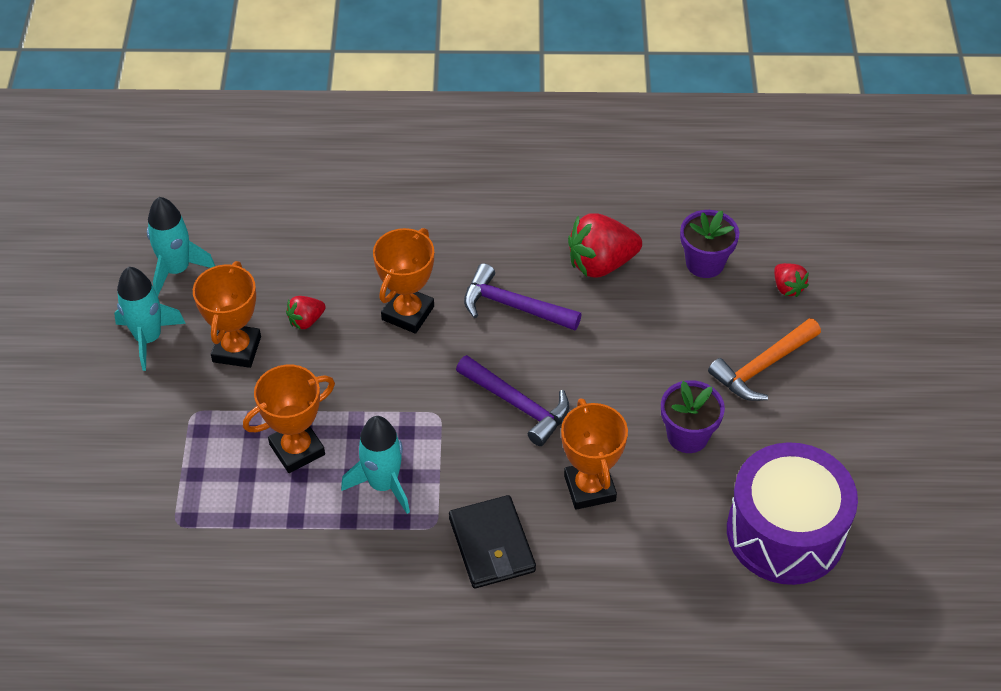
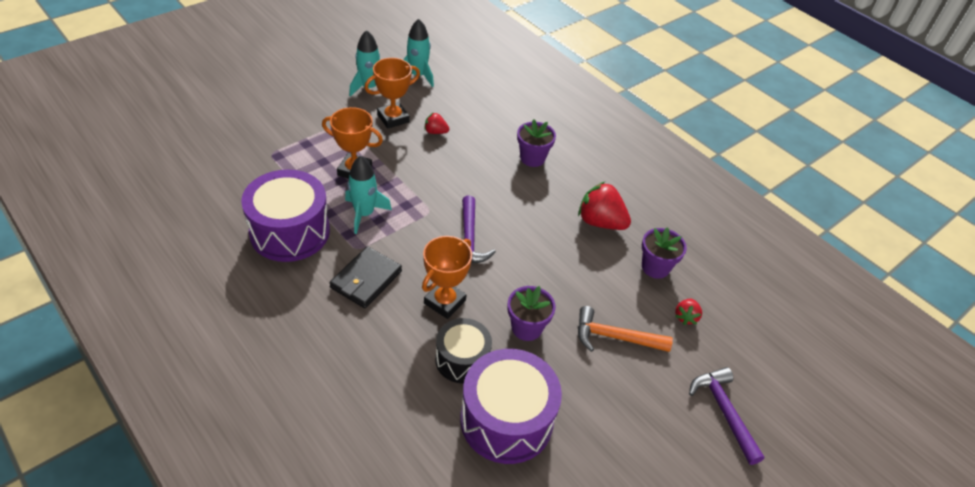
camera: 45 degrees right, 5 degrees down
orange trophy [373,228,434,334] -> none
purple hammer [464,263,582,330] -> purple hammer moved to [689,367,764,465]
none -> purple drum [241,169,330,262]
none -> black drum [435,318,492,383]
none -> purple flower pot [517,119,556,167]

